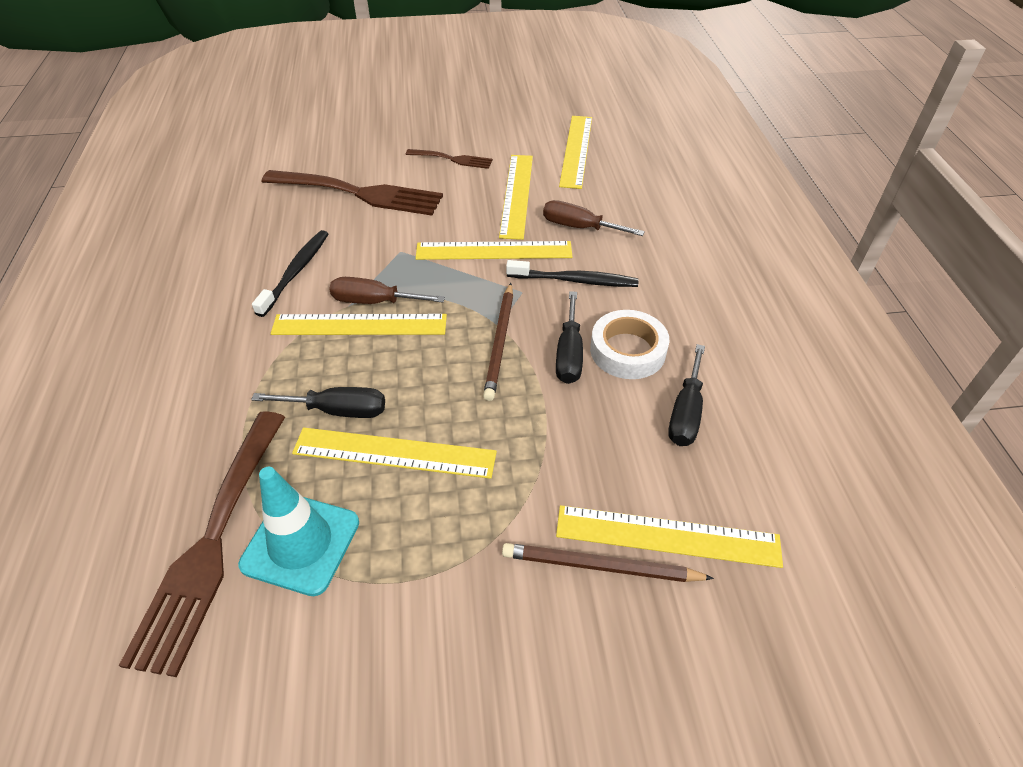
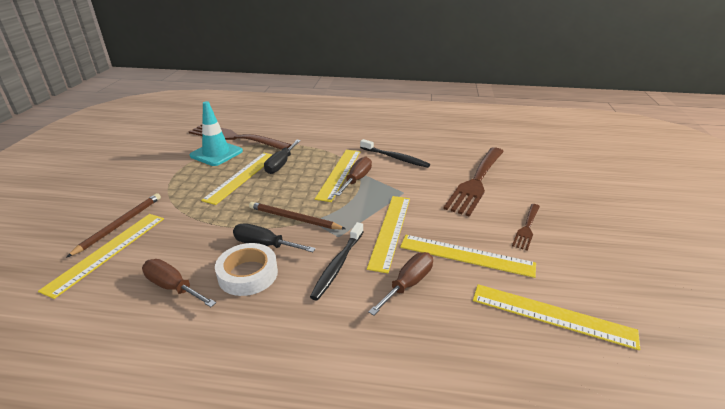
camera: 105 degrees right, 15 degrees down
black screwdriver [668,344,705,446] -> brown screwdriver [142,259,216,307]

